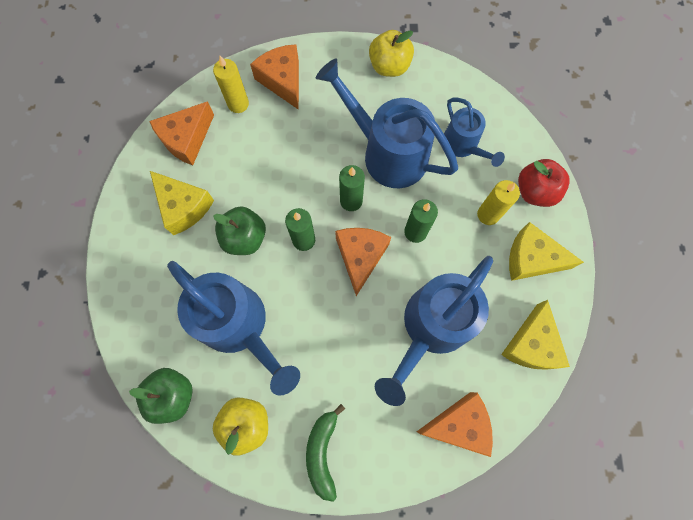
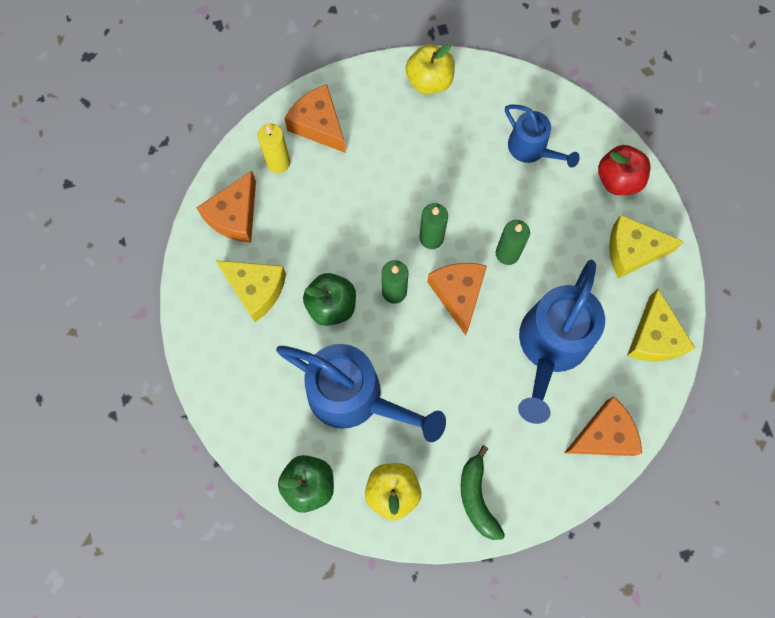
camera: 15 degrees left, 0 degrees up
blue watering can [315,58,458,188] -> none
yellow candle [477,180,520,225] -> none

